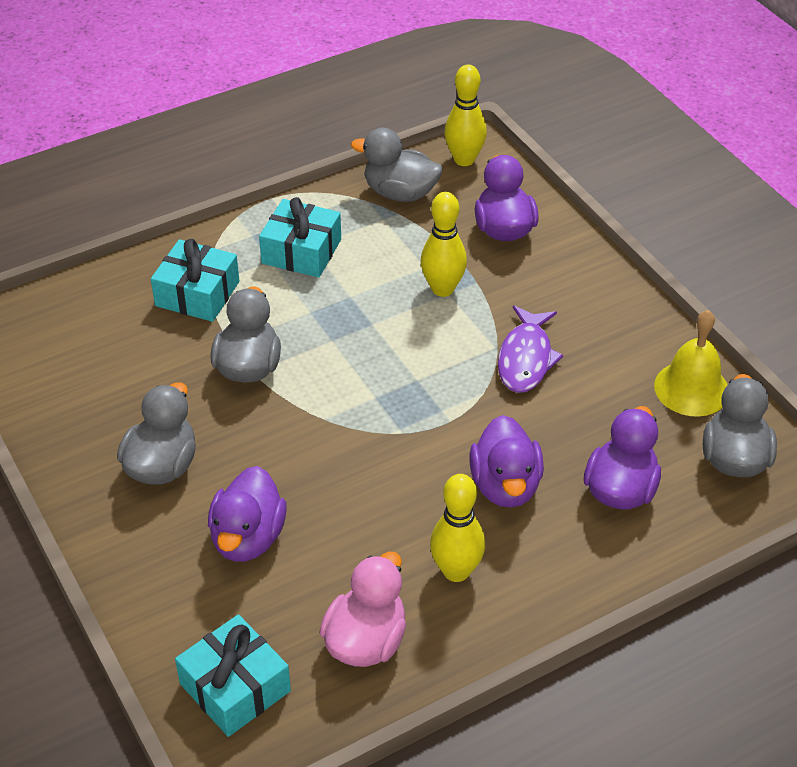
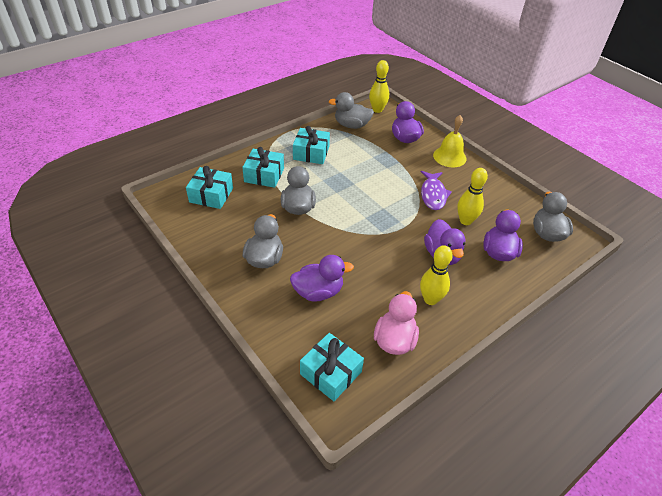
camera: 10 degrees left, 0 degrees up
purple duck [208,466,287,562] -> purple duck turned 105 degrees counterclockwise [290,255,354,302]
yellow bowling pin [421,192,467,297] -> yellow bowling pin moved to [457,168,488,225]
yellow bell [654,310,728,417] -> yellow bell moved to [433,115,467,167]
none -> turquoise gift [186,166,233,209]

